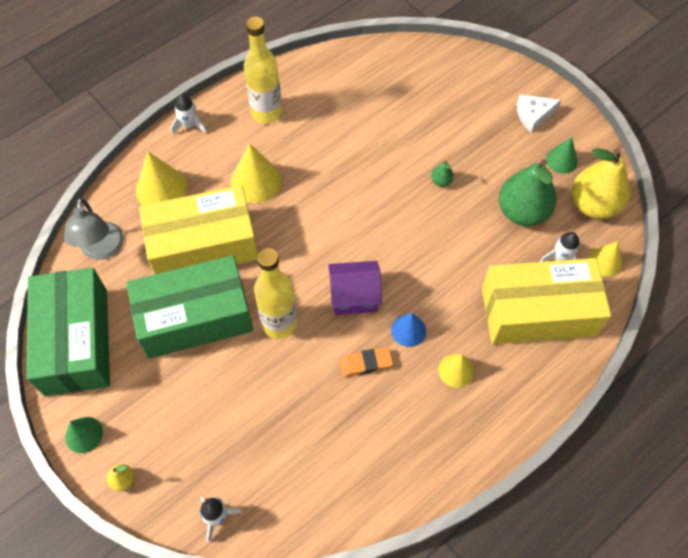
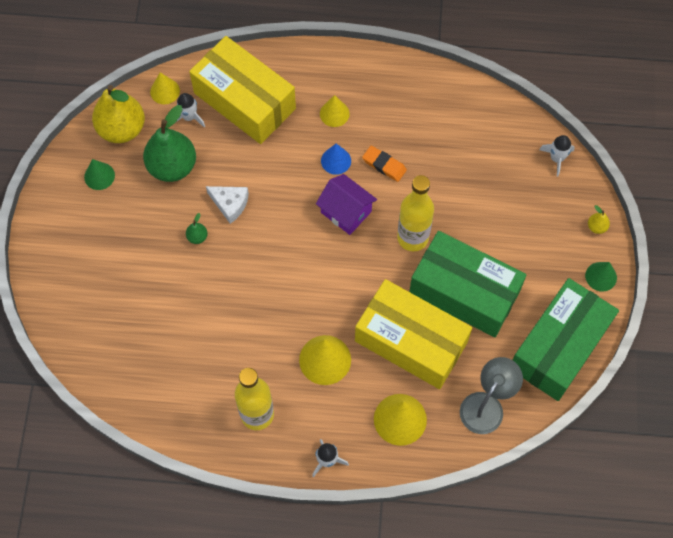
camera: 135 degrees left, 5 degrees up
white cheese [517,94,561,133] -> white cheese moved to [206,186,249,224]

